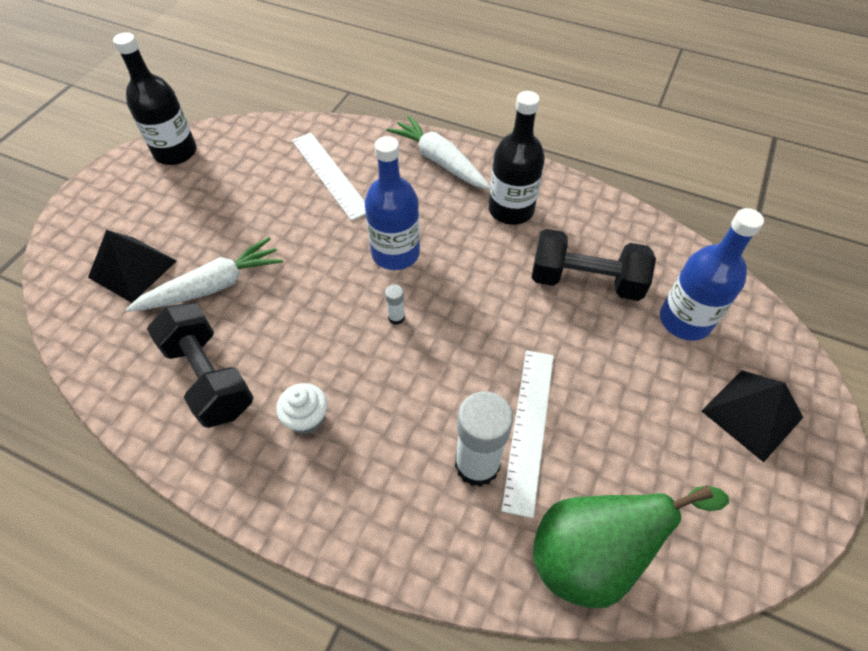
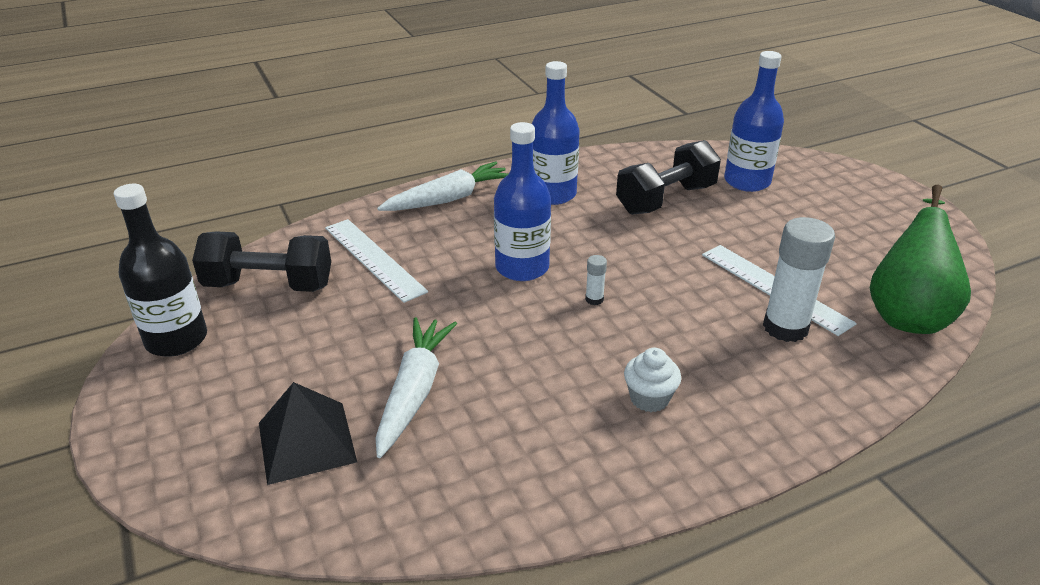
camera: 50 degrees left, 20 degrees down
black dumbbell [147,303,254,428] -> black dumbbell moved to [192,231,331,292]
white ruler [292,133,366,221] -> white ruler turned 45 degrees clockwise [325,219,428,303]
white carrot [387,115,490,190] -> white carrot turned 150 degrees clockwise [377,161,508,211]
black bottle [489,91,545,225] -> blue bottle [532,61,579,205]
black pyramid [702,370,803,462] -> none

